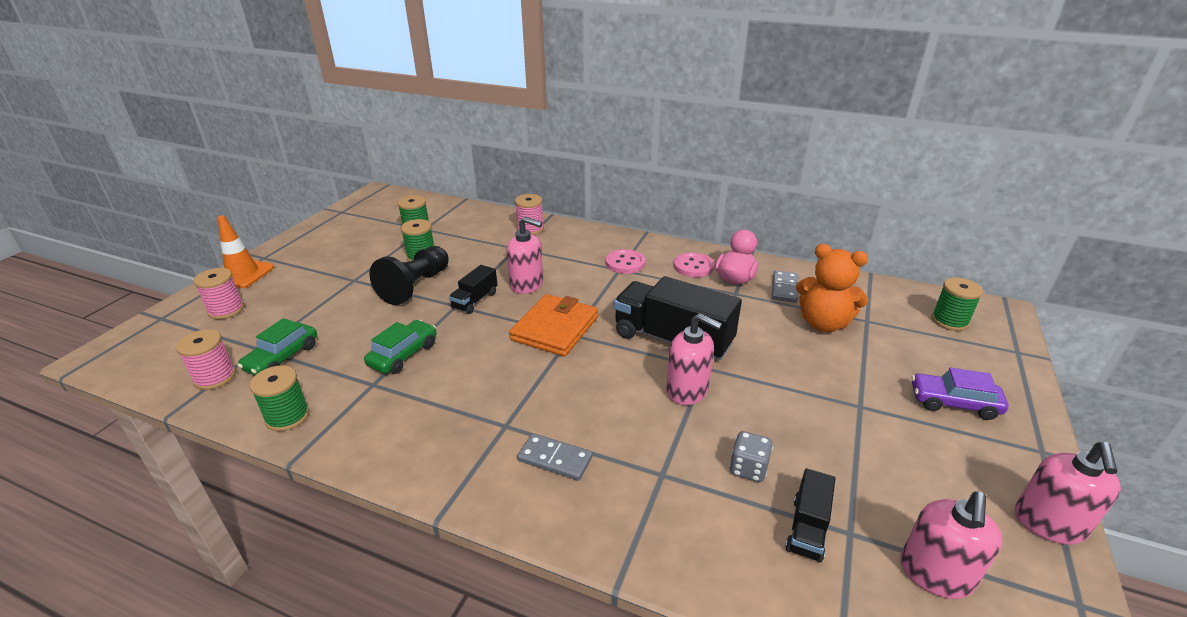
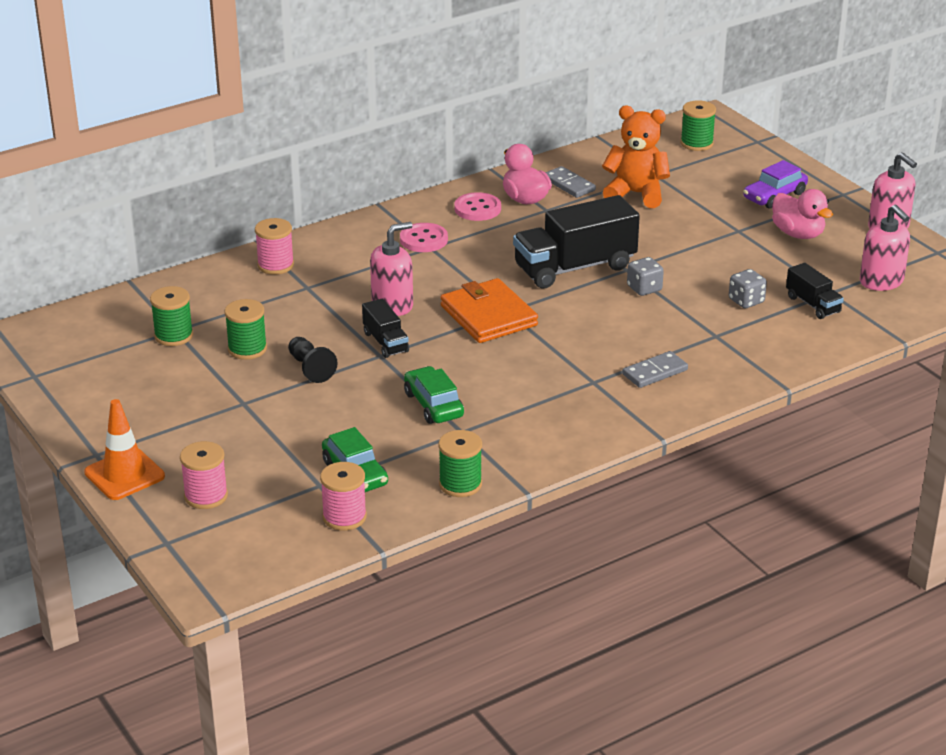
camera: 55 degrees left, 0 degrees up
black pawn [369,246,449,305] -> black pawn [288,337,337,383], size x0.61
pink soap dispenser [666,313,722,405] -> grey dice [627,257,664,296]
orange teddy bear [796,244,869,332] -> orange teddy bear turned 135 degrees counterclockwise [602,106,670,208]
none -> pink duck [772,189,833,239]

